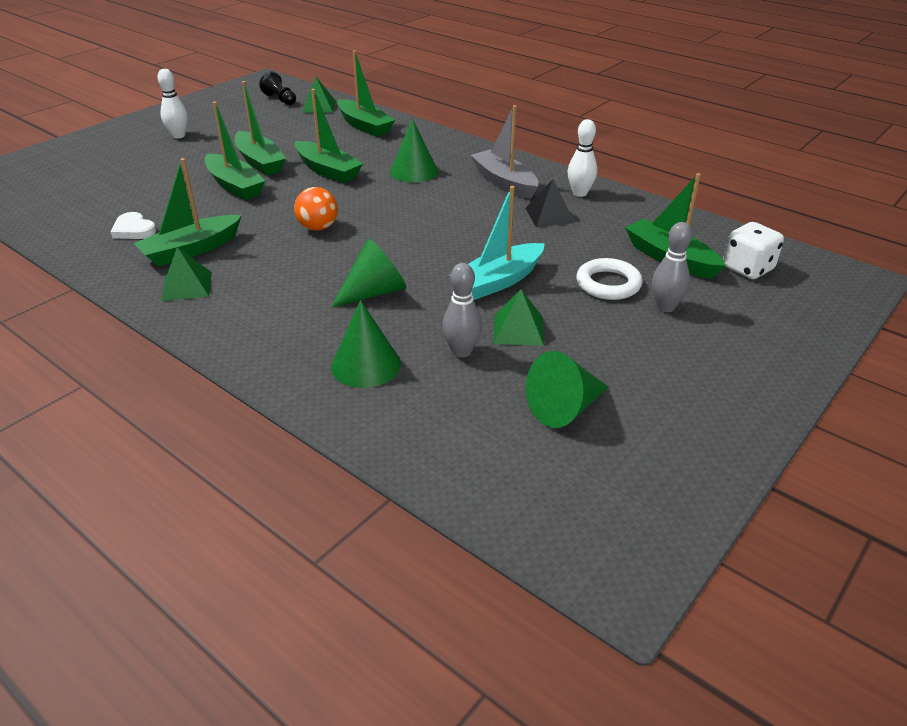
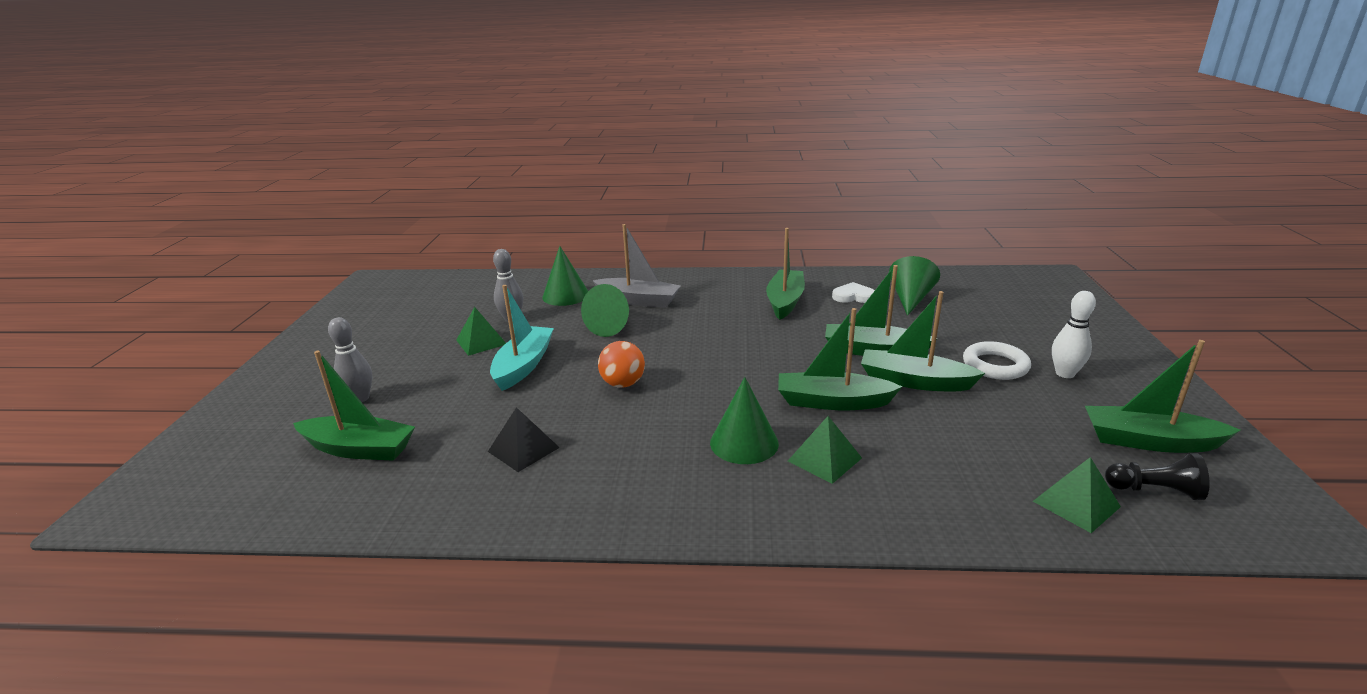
camera: 145 degrees right, 10 degrees down
green pyramid [161,247,212,301] -> green pyramid moved to [788,416,862,484]
orange ball [294,187,338,231] -> orange ball moved to [598,341,645,388]
green boat [337,51,395,137] -> green boat moved to [1085,340,1240,453]
grey boat [471,105,539,199] -> grey boat moved to [593,224,681,308]
green cone [526,351,608,428] -> green cone moved to [889,256,940,316]
white bowling pin [568,119,597,197] -> none
white ring [576,258,643,300] -> white ring moved to [963,341,1031,380]
white dice [723,222,784,279] -> none

